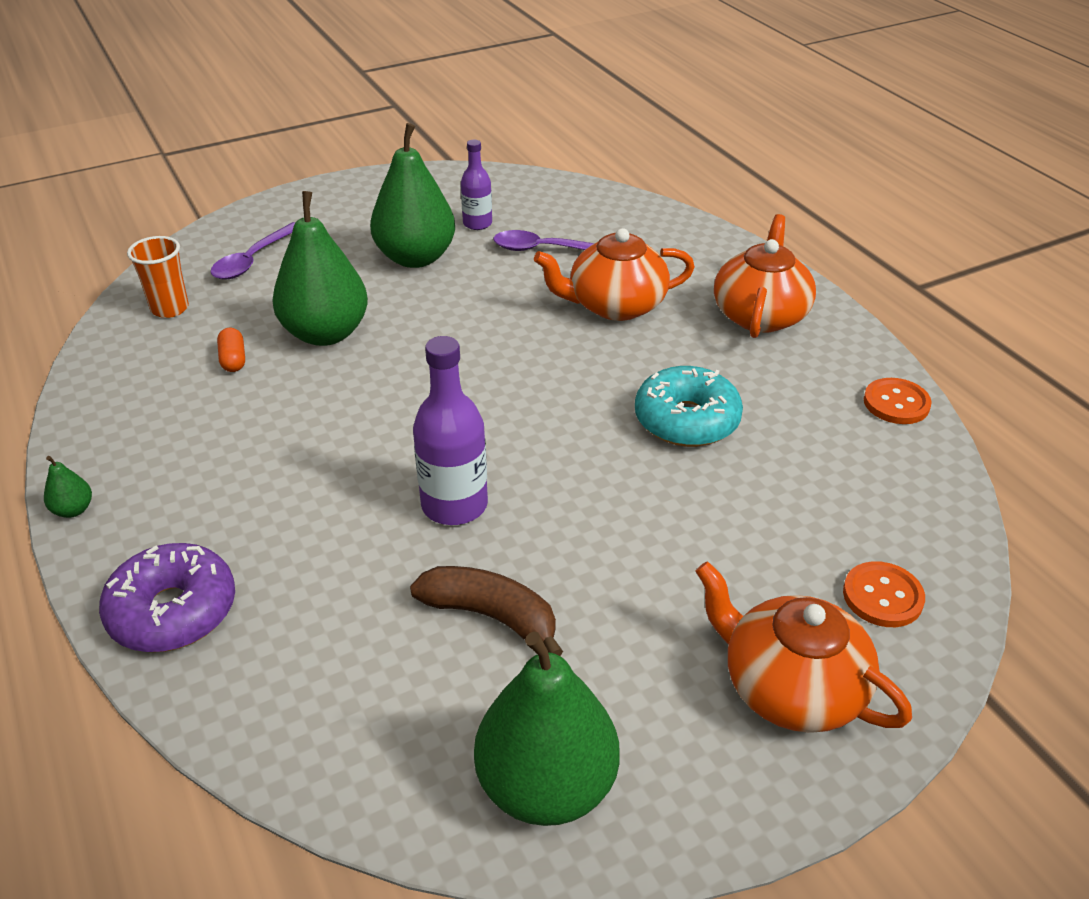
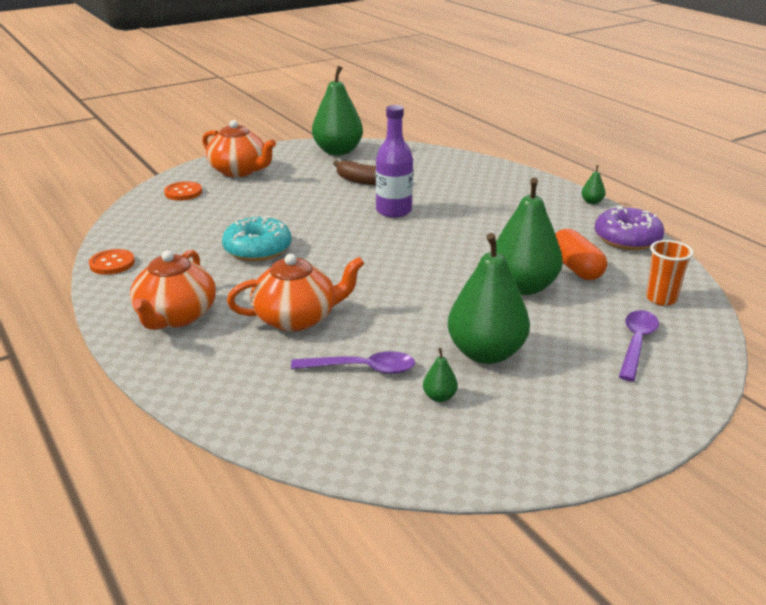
camera: 175 degrees right, 10 degrees down
purple donut [99,543,235,652] -> purple donut moved to [595,205,664,250]
orange capsule [217,328,245,372] -> orange capsule [555,229,607,280], size x1.79
purple bottle [461,140,492,230] -> green pear [423,348,458,402]

